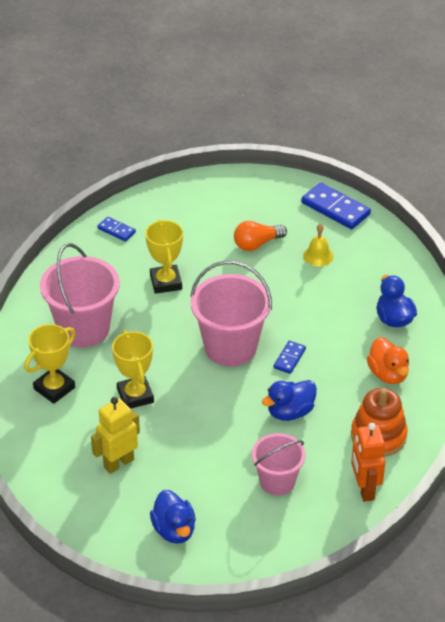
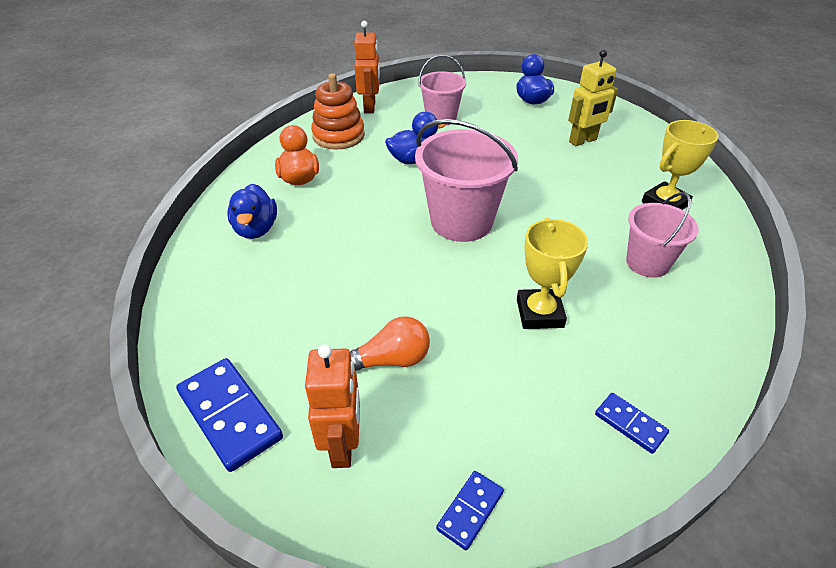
camera: 170 degrees left, 0 degrees up
pink bucket [40,243,120,347] -> pink bucket [626,192,699,278], size x0.62
yellow trophy [112,330,154,409] -> none
blue domino [273,341,306,374] -> blue domino moved to [436,471,504,550]
yellow bell [303,224,334,266] -> none
none -> orange robot [305,344,360,468]

